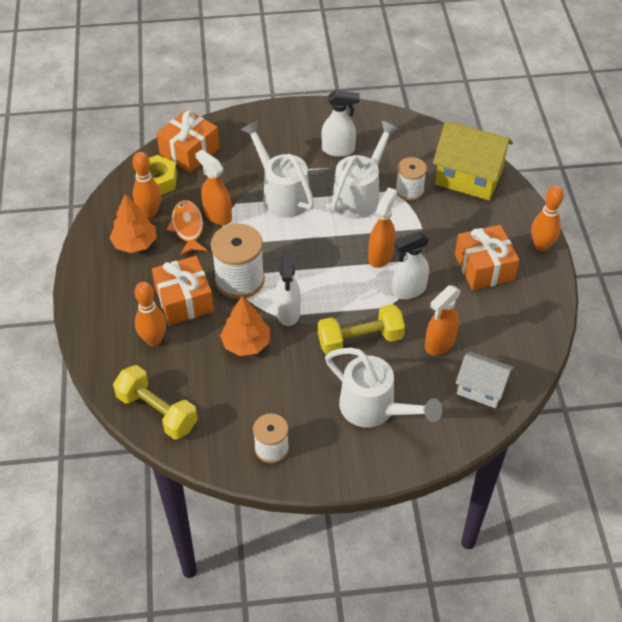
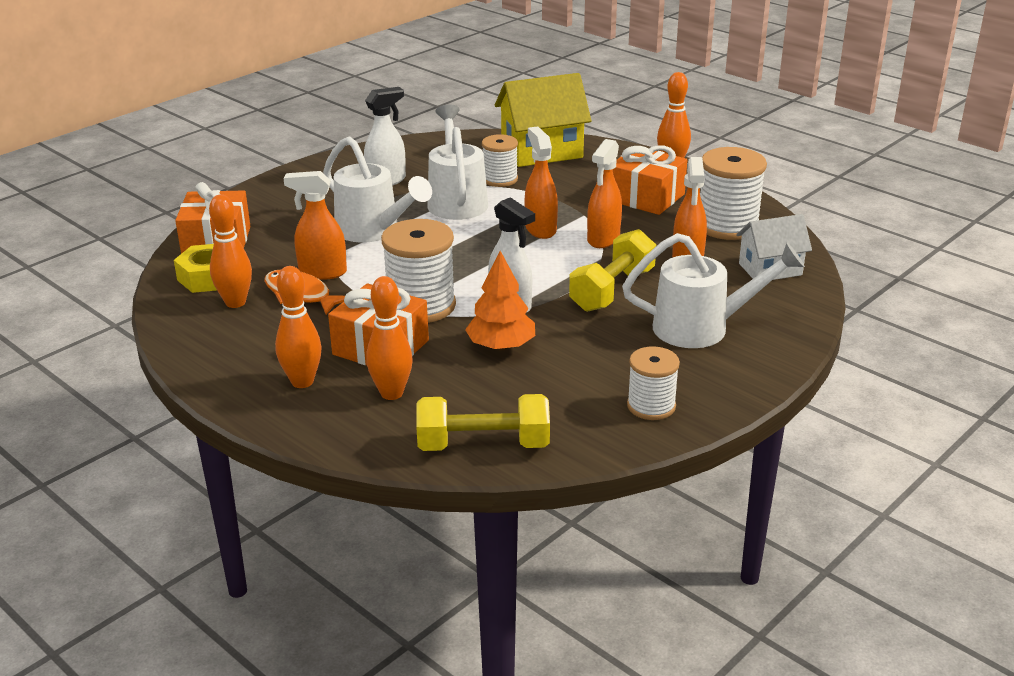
camera: 40 degrees left, 20 degrees down
orange tree [110,194,156,253] -> none
white watering can [241,121,314,218] -> white watering can turned 150 degrees counterclockwise [323,136,432,243]
white spray bottle [392,232,429,299] -> orange spray bottle [587,139,622,248]
none -> orange bowling pin [275,266,322,388]
none -> white spool [700,147,767,240]

